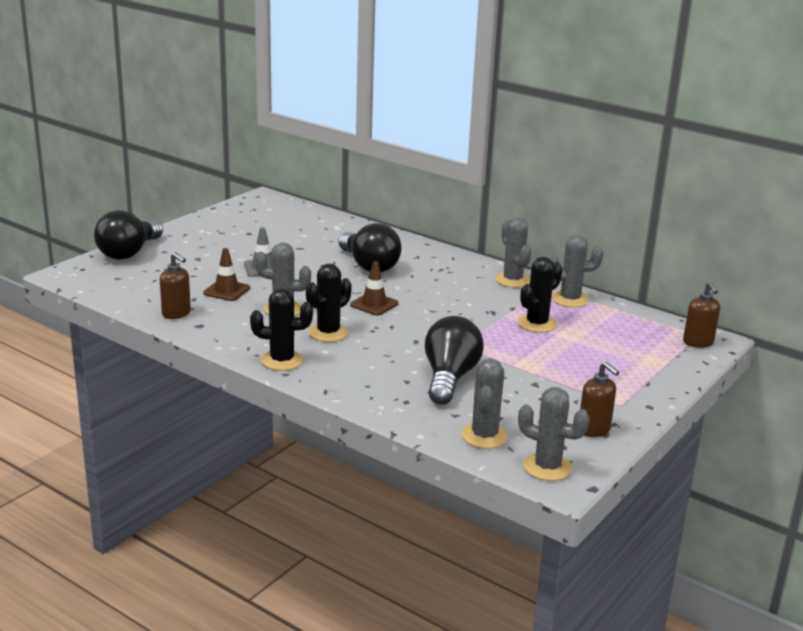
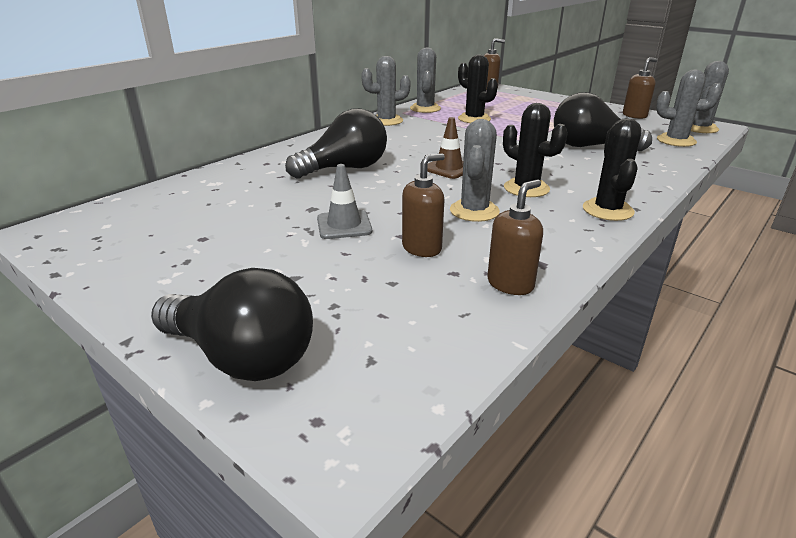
camera: 85 degrees left, 5 degrees up
brown traffic cone [203,248,250,301] -> brown soap dispenser [402,153,445,257]

